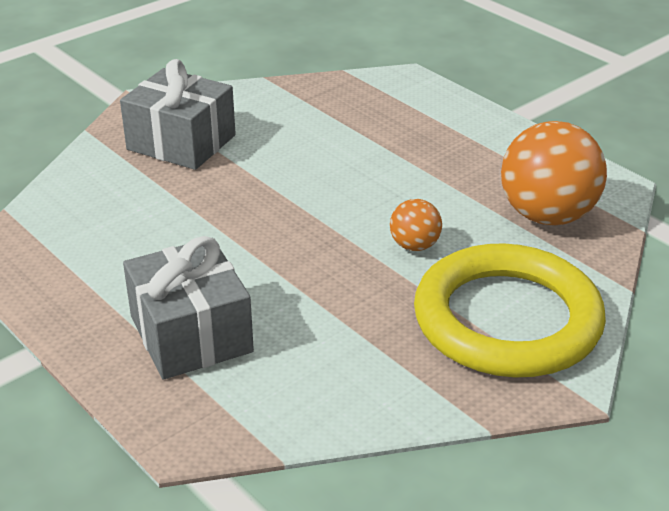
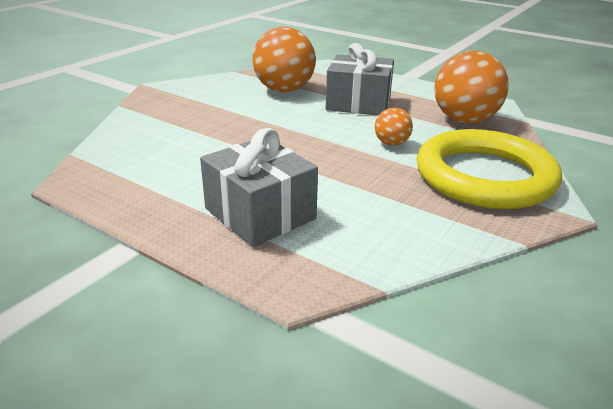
camera: 15 degrees left, 5 degrees down
grey gift [120,59,236,170] -> grey gift moved to [326,43,394,116]
none -> orange ball [253,27,316,92]

